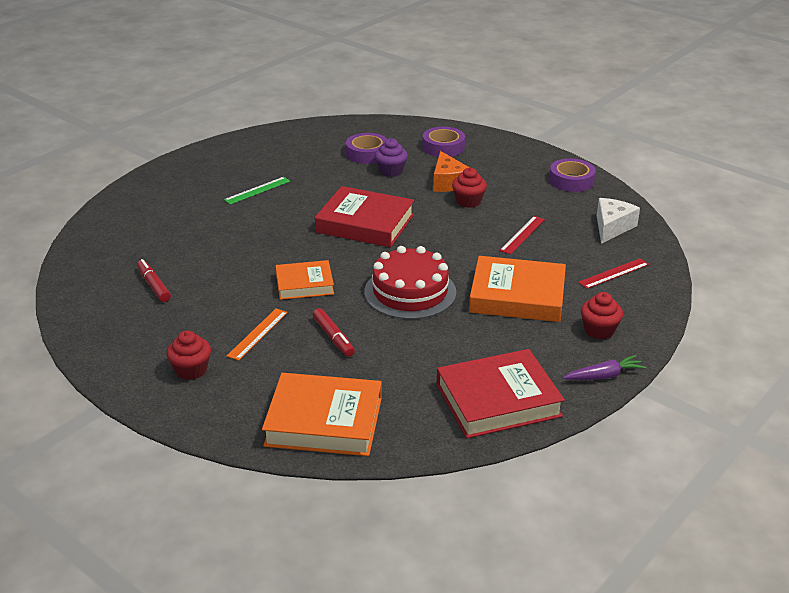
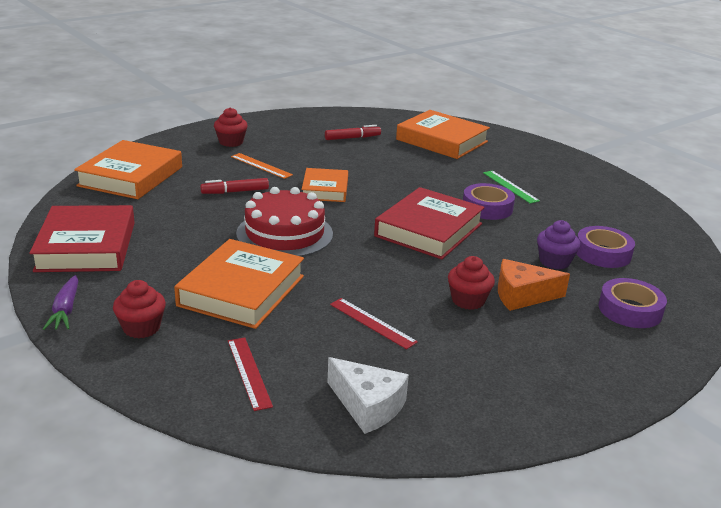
camera: 100 degrees right, 5 degrees down
purple tape [549,158,596,192] -> purple tape moved to [463,183,515,220]
none -> orange book [396,110,490,159]

